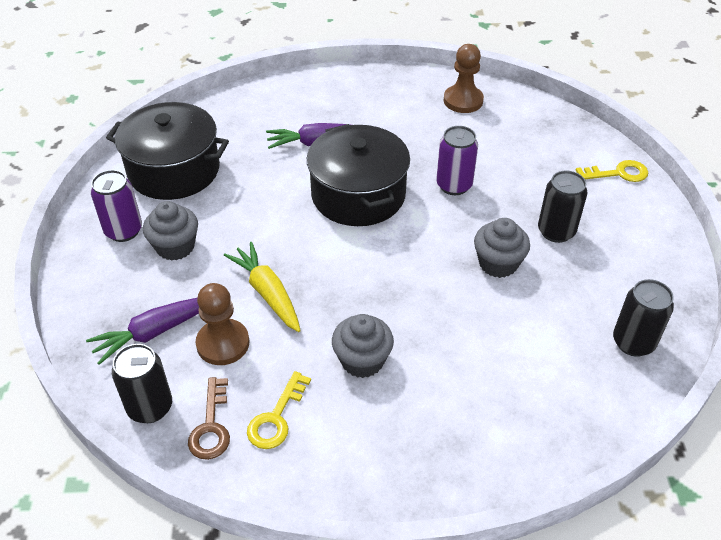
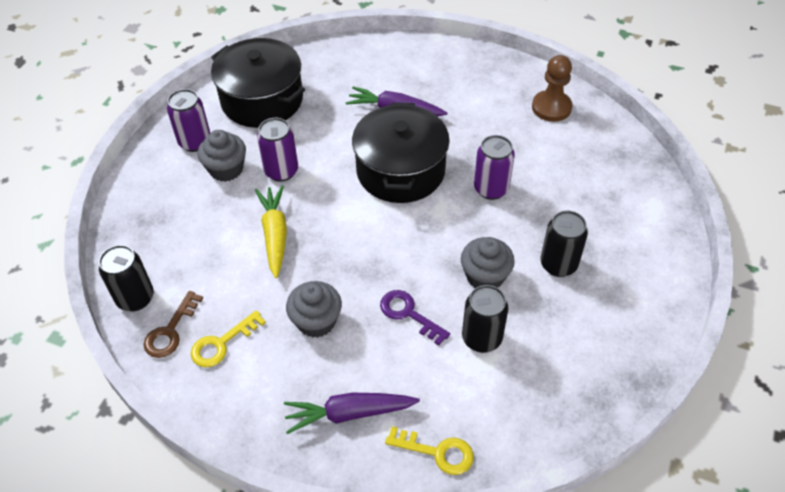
camera: 25 degrees right, 5 degrees up
purple carrot [86,298,199,365] -> purple carrot moved to [284,393,420,434]
brown pawn [196,283,249,365] -> none
yellow key [576,160,648,182] -> yellow key moved to [385,426,474,475]
black can [613,279,674,357] -> black can moved to [462,285,508,353]
none -> purple can [257,118,298,182]
none -> purple key [380,290,450,345]

